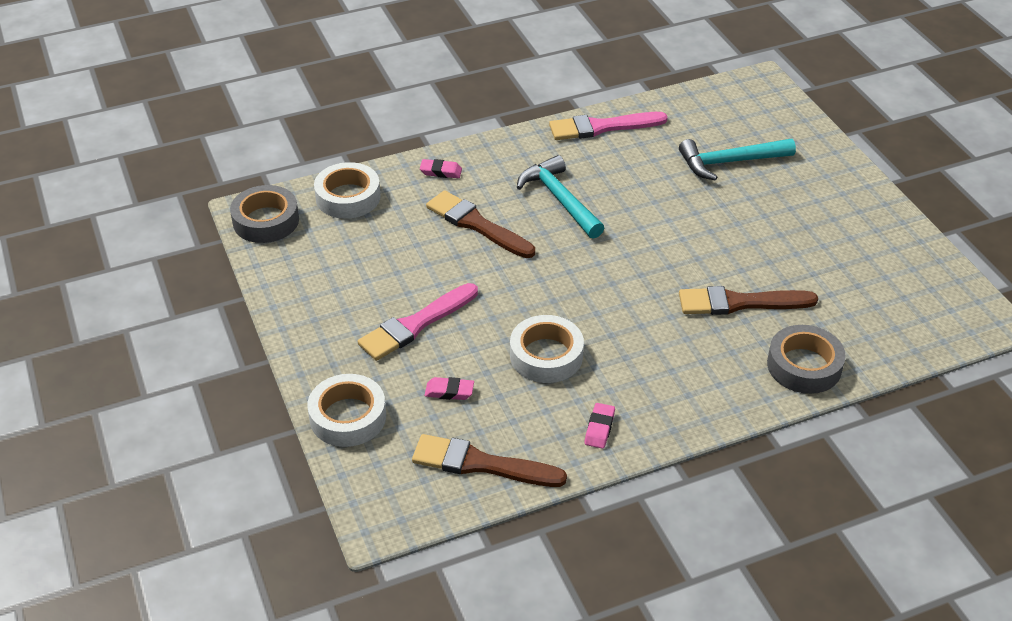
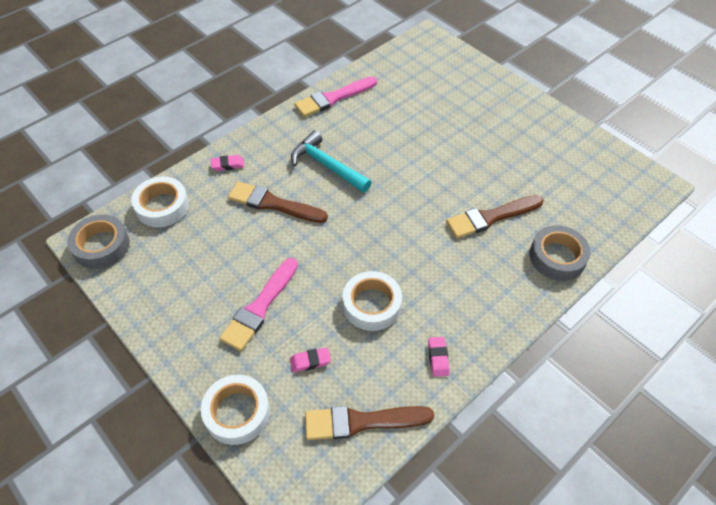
camera: 20 degrees left, 10 degrees up
turquoise hammer [679,139,796,181] -> none

